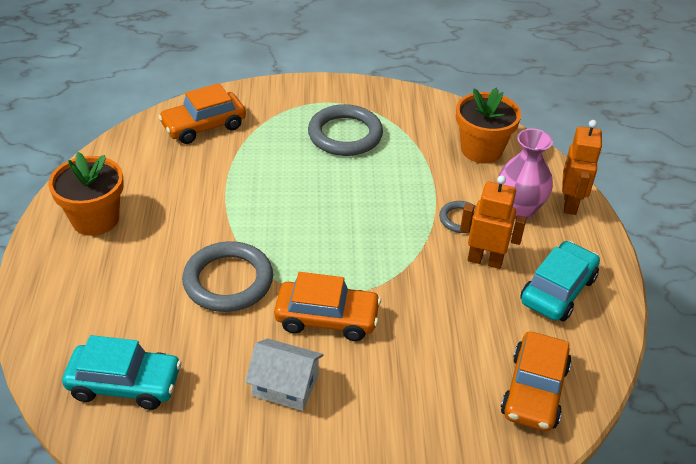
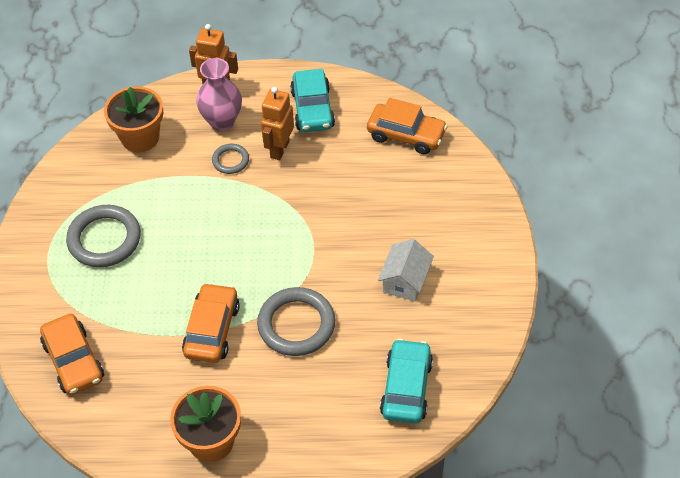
camera: 85 degrees left, 10 degrees up
orange car [274,272,381,341] -> orange car moved to [182,283,240,363]
turquoise car [520,241,600,321] -> turquoise car turned 135 degrees counterclockwise [290,69,335,132]

